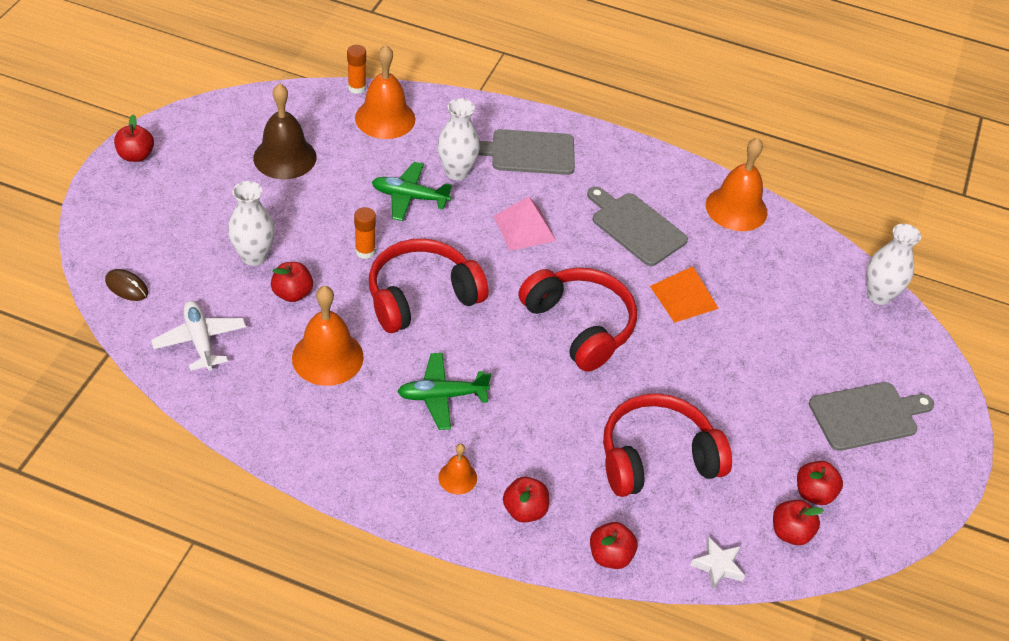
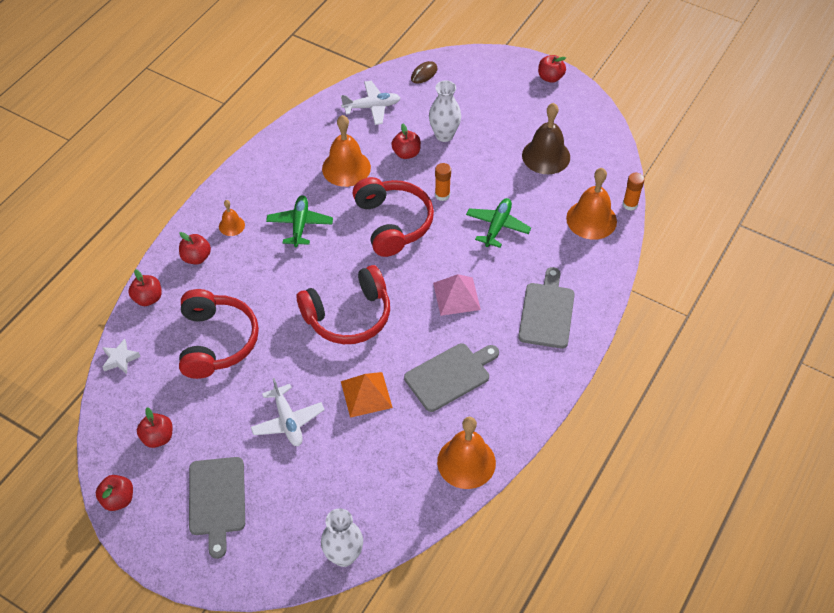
camera: 105 degrees right, 5 degrees up
white vase [437,99,480,180] -> none
red apple [773,500,824,545] -> red apple moved to [96,475,133,511]
none -> white plane [251,378,325,446]

